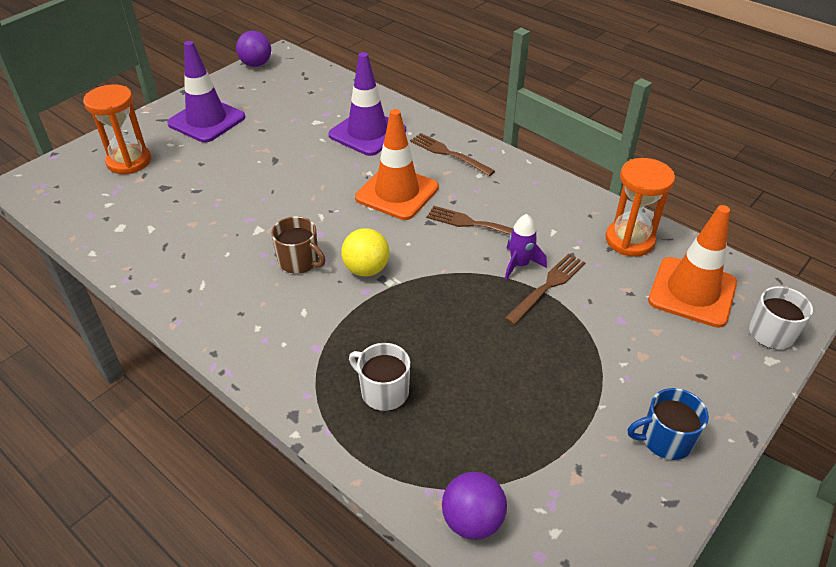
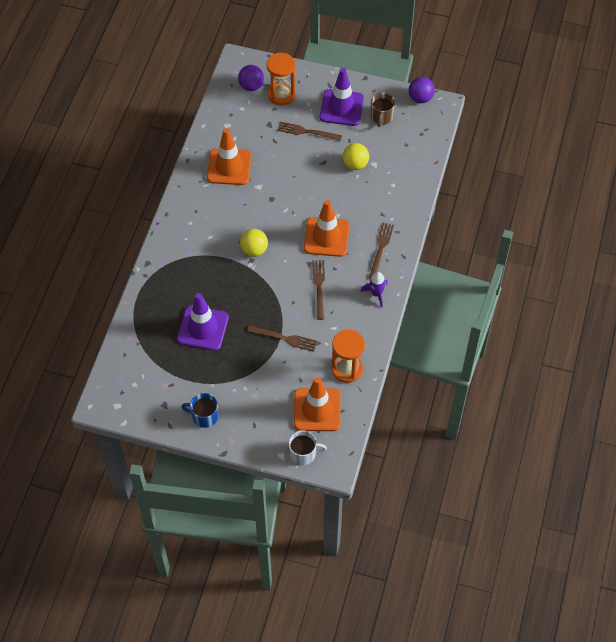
camera: 65 degrees right, 15 degrees up
brown mug [271,216,326,274] -> brown mug moved to [371,93,395,127]
purple traffic cone [328,52,406,156] -> purple traffic cone moved to [177,293,229,351]
white mug [349,343,410,411] -> none
purple ball [442,472,507,540] -> purple ball moved to [238,65,264,91]
purple rocket [505,214,547,280] -> purple rocket moved to [361,272,387,307]
blue mug [628,388,709,460] -> blue mug turned 45 degrees counterclockwise [181,393,218,428]
none -> orange traffic cone [207,128,252,185]
none -> brown fork [277,122,342,141]
none -> yellow ball [342,143,369,170]

